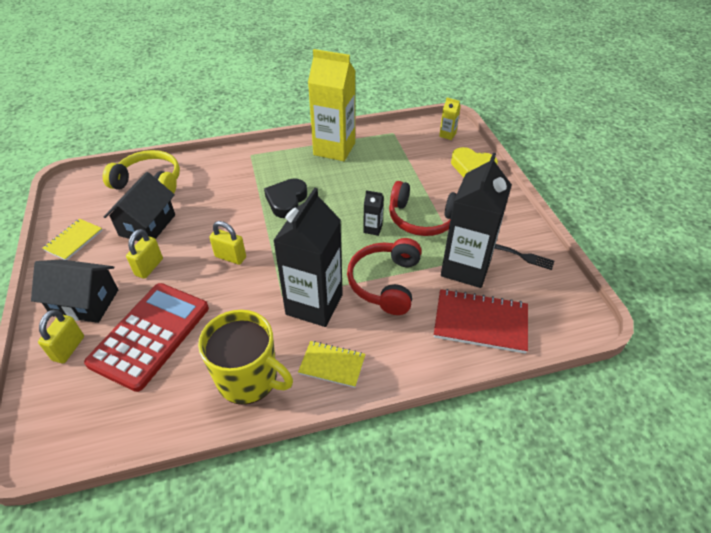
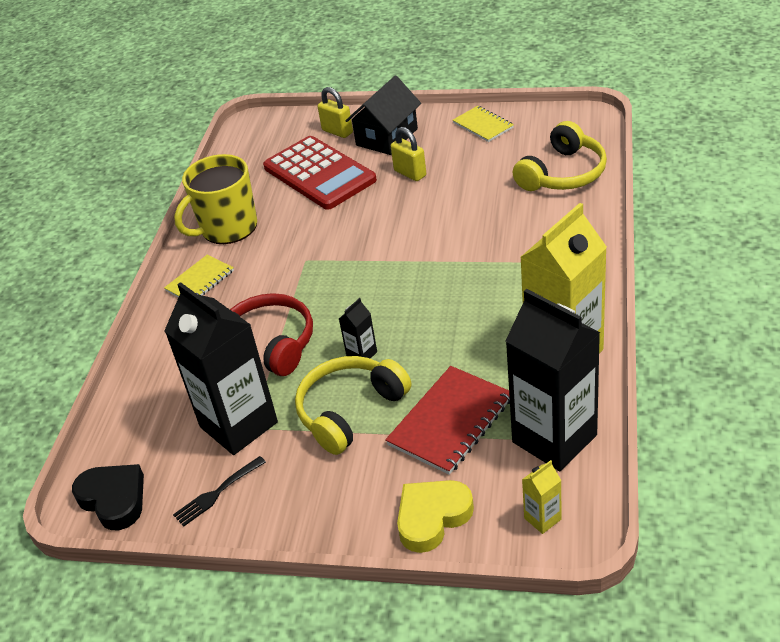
camera: 120 degrees right, 5 degrees down
black house [104,172,175,241] -> none
yellow padlock [209,221,246,265] -> none
black heart [264,178,307,218] -> black heart moved to [72,464,144,530]
black carton [273,188,343,327] -> black carton moved to [506,289,600,471]
red headphones [389,181,457,236] -> yellow headphones [295,356,411,455]
red notebook [434,289,528,354] -> red notebook moved to [385,366,510,475]

